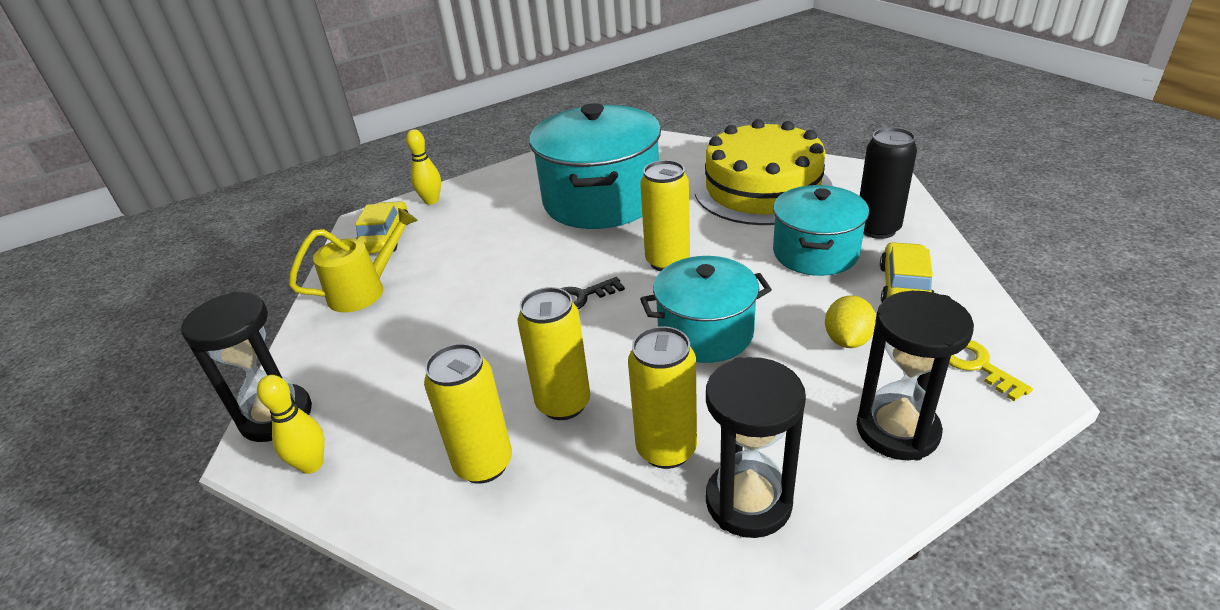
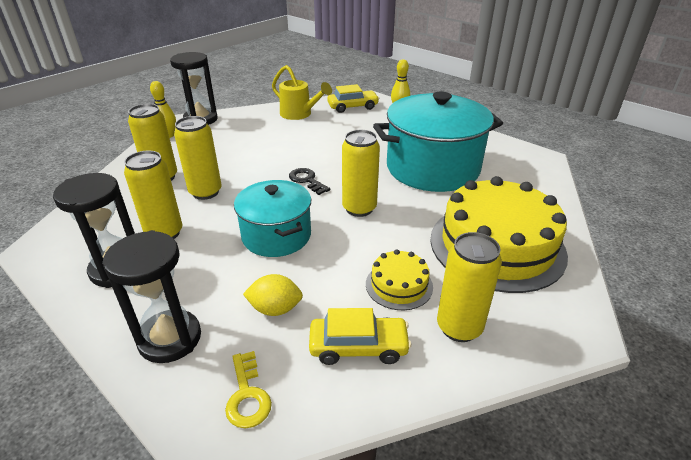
camera: 70 degrees right, 0 degrees up
turquoise pot [773,185,869,276] -> yellow cake [366,249,433,310]
black can [860,127,917,239] -> yellow can [437,232,502,342]
yellow key [949,340,1033,401] -> yellow key turned 120 degrees clockwise [225,351,272,429]

